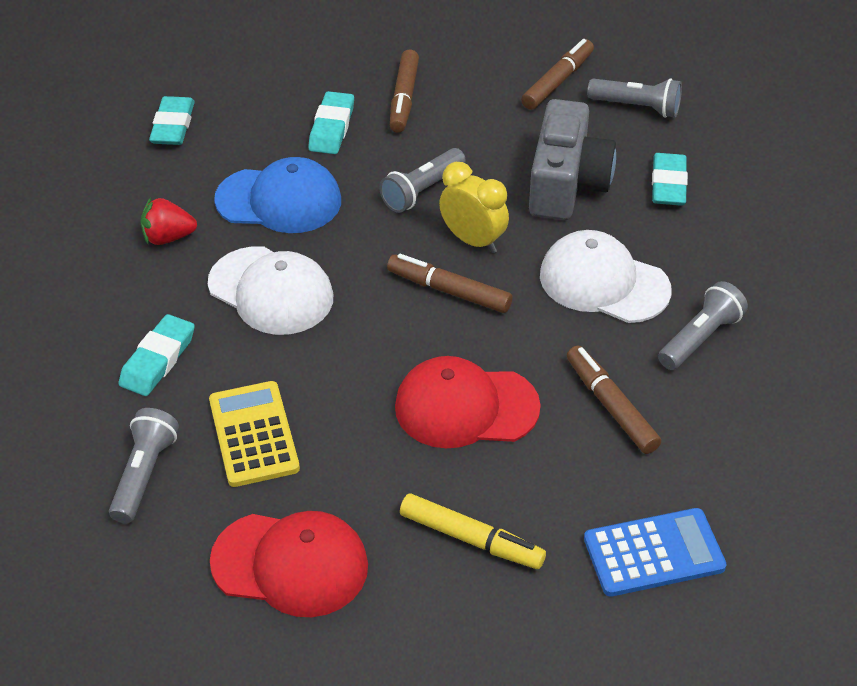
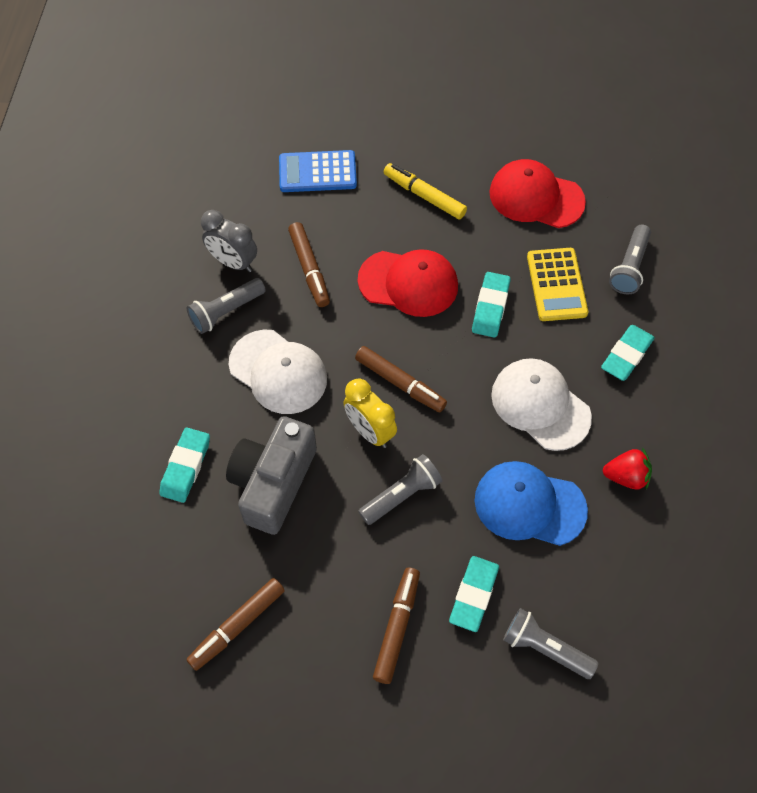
camera: 170 degrees left, 15 degrees up
turquoise eraser [149,96,195,145] -> turquoise eraser moved to [472,272,511,338]
grey flashlight [587,78,682,118] -> grey flashlight moved to [503,608,599,679]
none -> grey clock [201,210,257,272]

